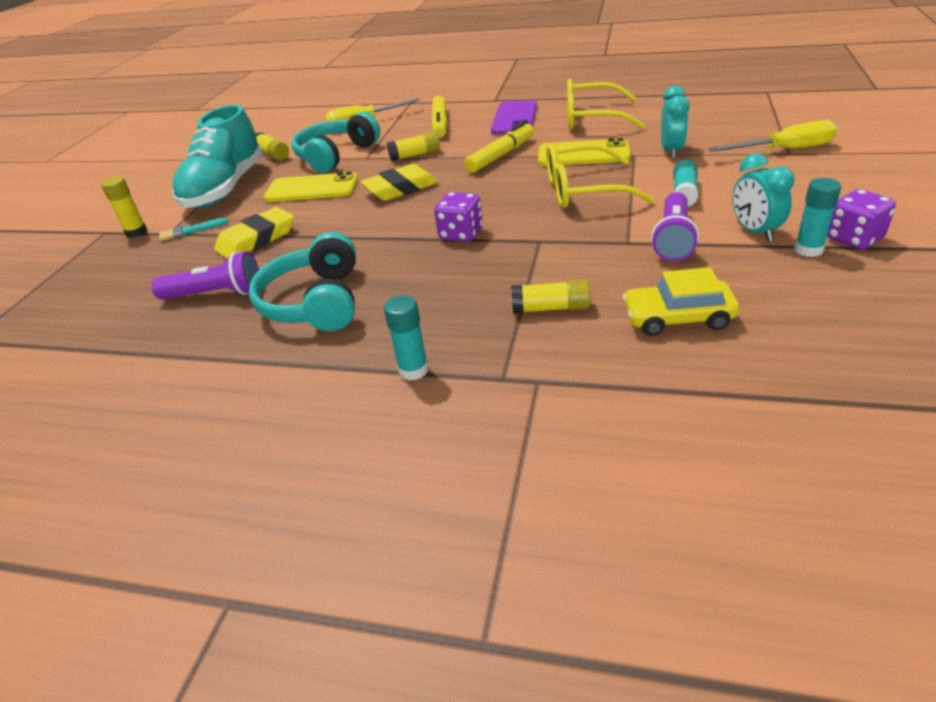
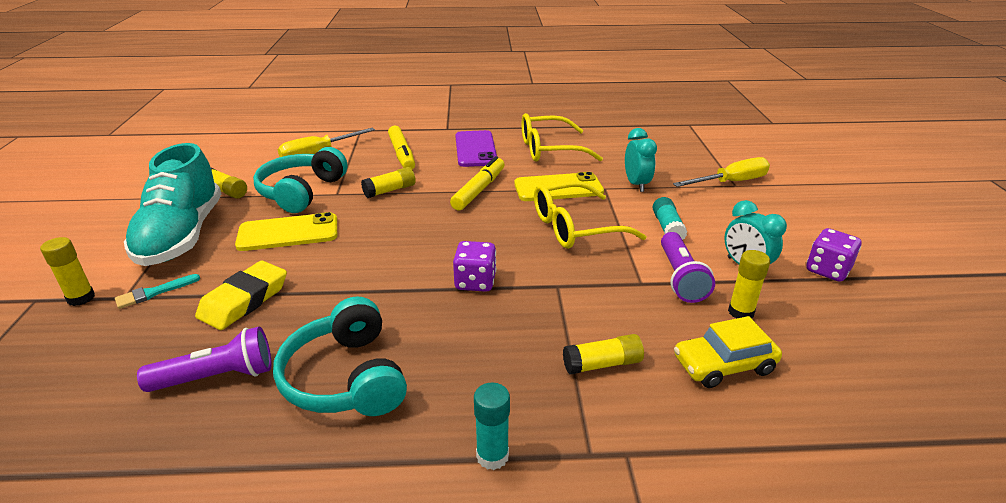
camera: 20 degrees left, 5 degrees down
yellow eraser [360,164,438,201] -> none
turquoise glue stick [794,178,841,257] -> none
none -> yellow glue stick [728,250,770,319]

